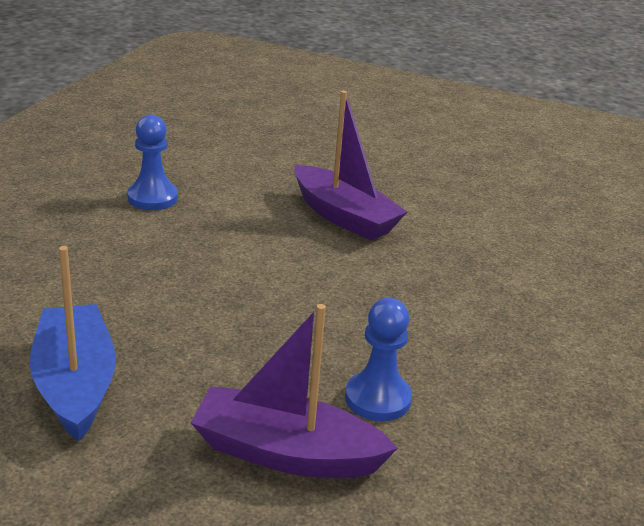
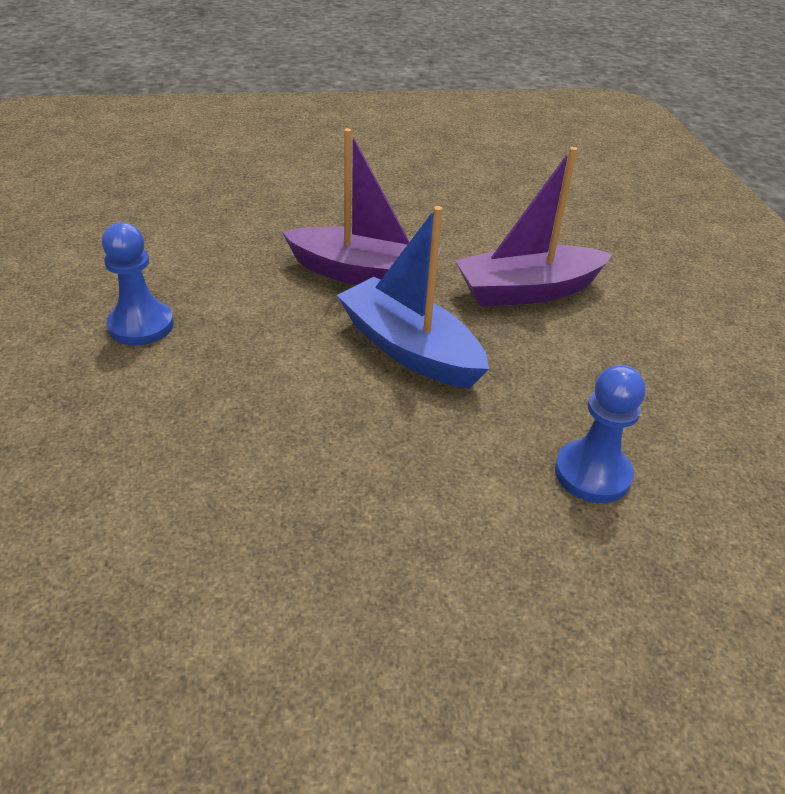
camera: 30 degrees left, 10 degrees up
blue boat [30,246,116,441] -> blue boat moved to [337,206,489,389]
purple boat [191,304,398,478] -> purple boat moved to [455,147,613,307]

